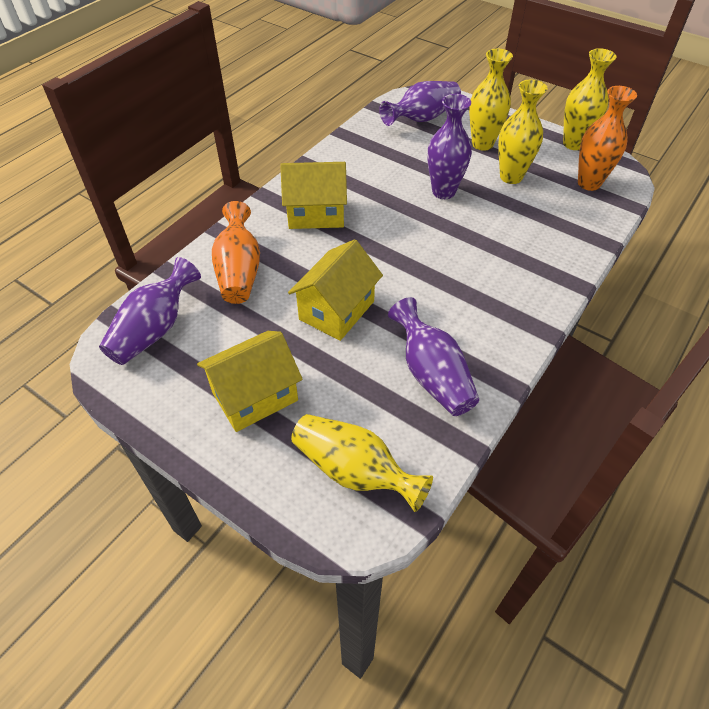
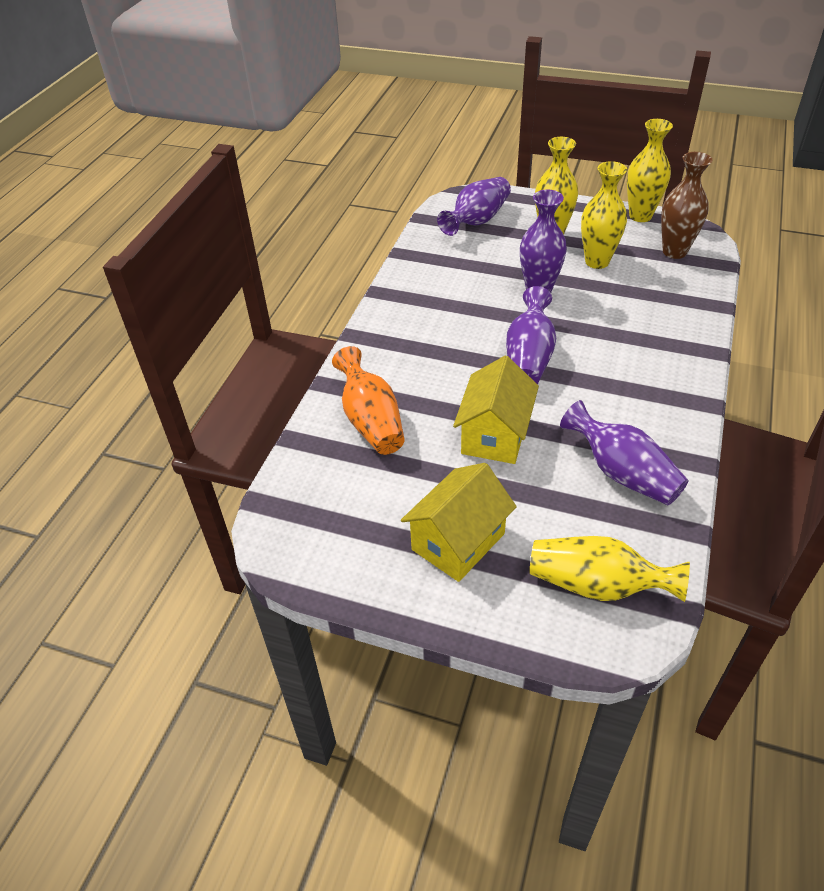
camera: 15 degrees left, 5 degrees down
purple vase [99,257,201,365] -> purple vase moved to [506,286,556,384]
yellow house [280,162,347,229] -> none
orange vase [578,86,637,191] -> brown vase [661,152,712,259]

